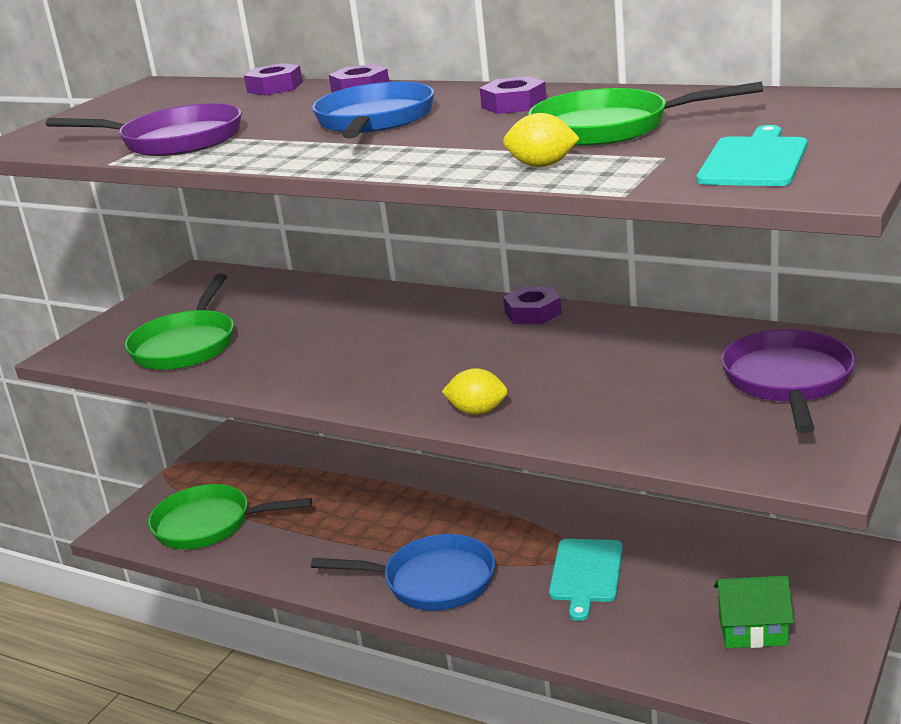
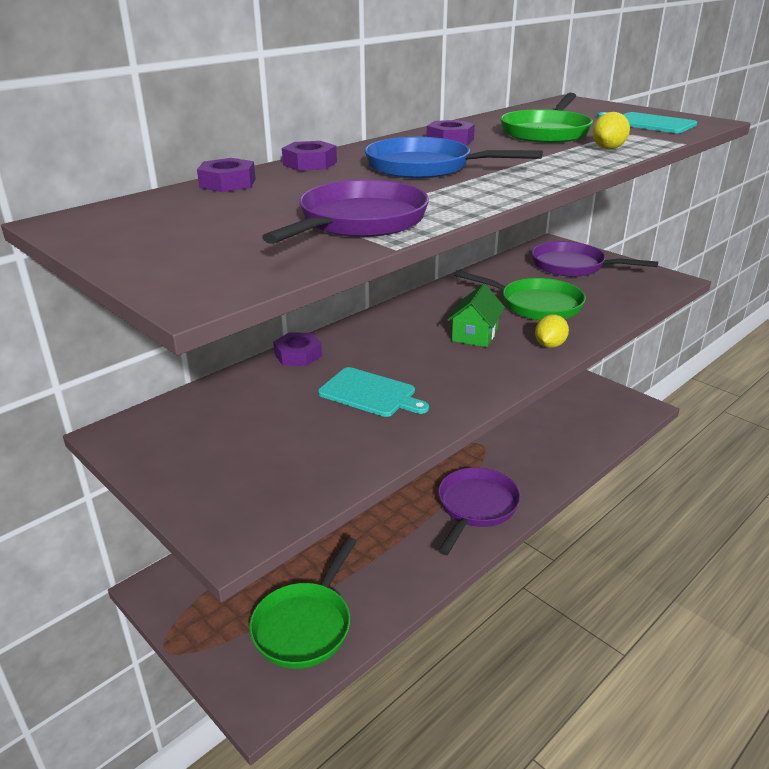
camera: 75 degrees left, 5 degrees up
green pan [125,274,234,370] -> green pan moved to [454,270,586,320]
blue pan [311,534,495,611] -> purple pan [438,468,521,555]
purple nut [503,287,562,324] -> purple nut moved to [273,332,322,366]
turquoise cutting board [549,539,623,621] -> turquoise cutting board moved to [318,367,429,417]
green house [714,576,794,648] -> green house moved to [447,284,505,347]

